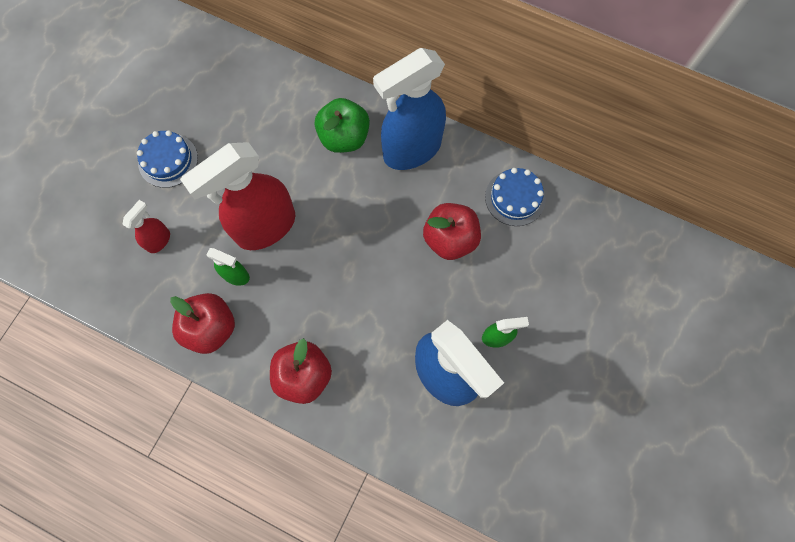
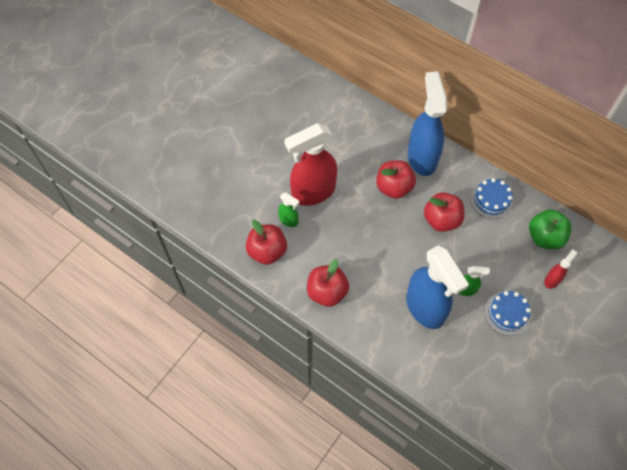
camera: 10 degrees right, 10 degrees down
red spray bottle [122,200,170,253] -> red spray bottle moved to [544,249,577,289]
blue cake [137,130,198,188] -> blue cake moved to [485,291,532,336]
green apple [315,98,370,153] -> green apple moved to [529,209,572,249]
blue spray bottle [373,48,446,170] -> blue spray bottle turned 105 degrees clockwise [408,71,447,176]
none -> red apple [376,160,416,199]

